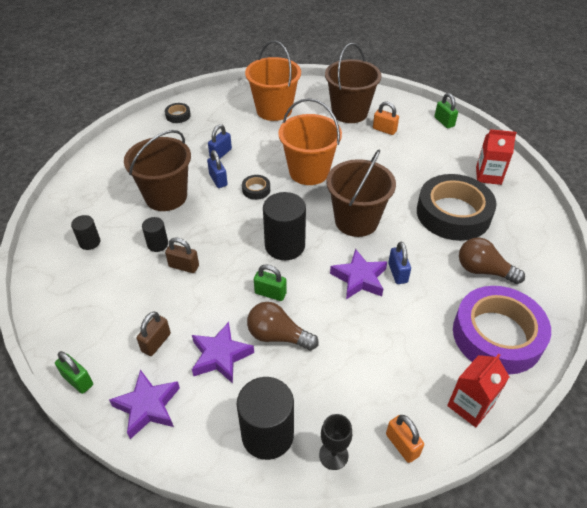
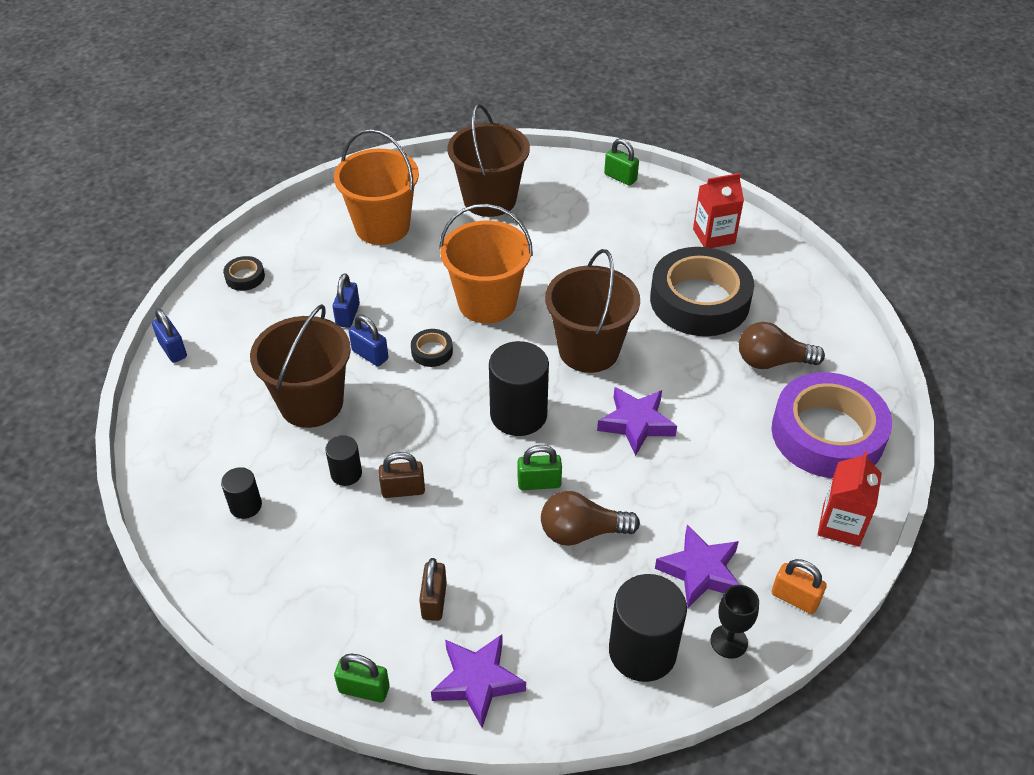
camera: 25 degrees left, 0 degrees up
purple star [192,322,254,383] -> purple star moved to [655,525,740,609]
orange padlock [373,101,399,135] -> none
blue padlock [388,242,411,284] -> blue padlock moved to [152,309,187,363]

